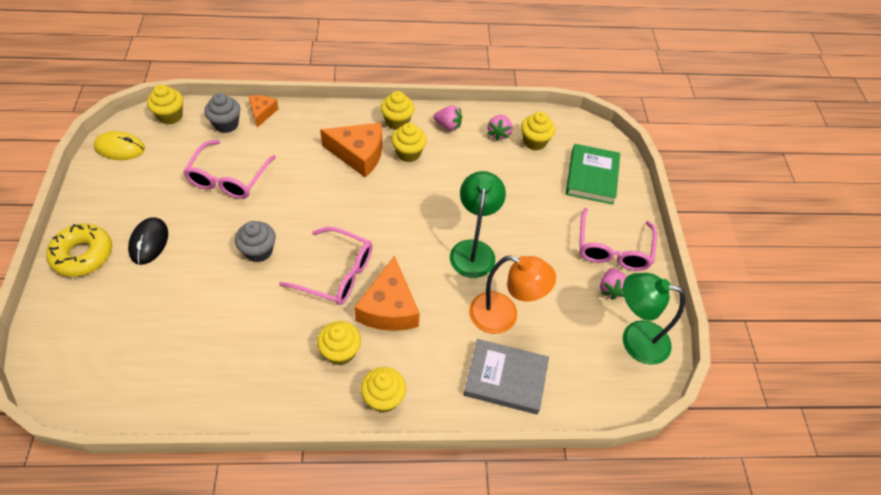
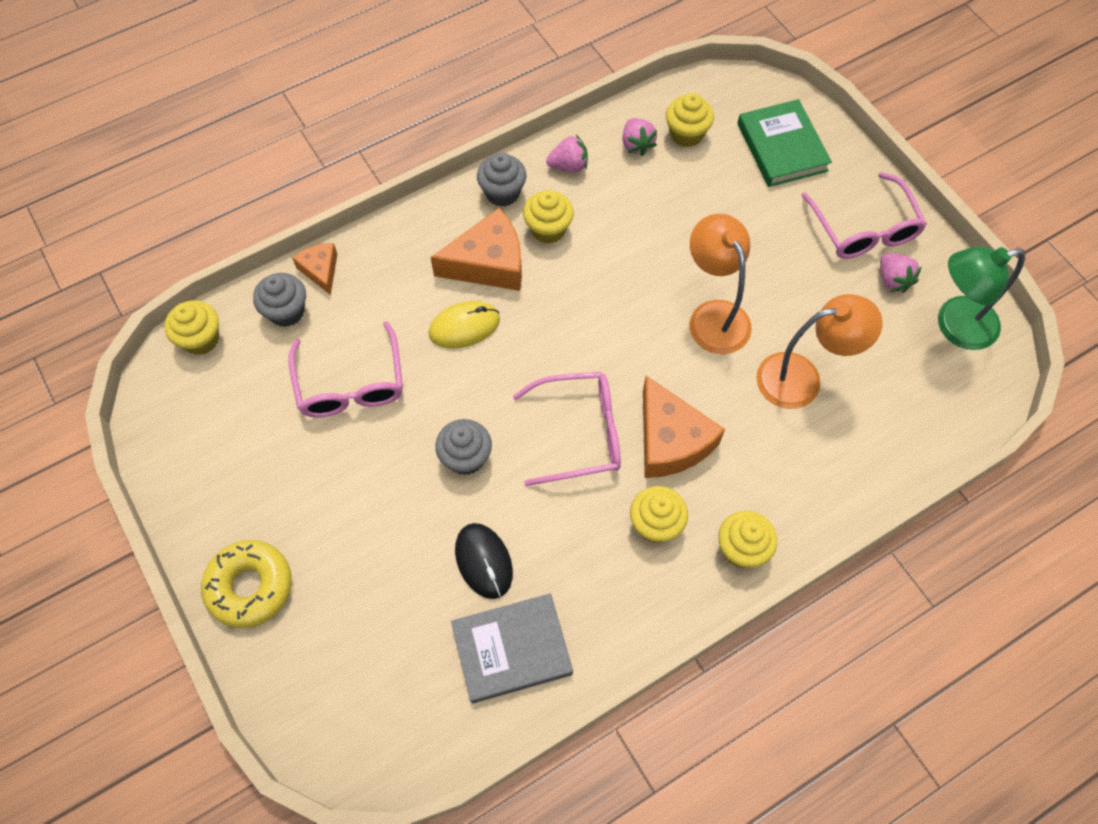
camera: 25 degrees left, 10 degrees up
yellow mouse [94,131,145,160] -> yellow mouse moved to [429,301,500,349]
black mouse [128,217,168,265] -> black mouse moved to [455,523,513,599]
yellow cupcake [380,91,415,130] -> grey cupcake [477,153,526,207]
green lamp [450,171,506,278] -> orange lamp [689,214,752,354]
grey book [464,339,549,414] -> grey book moved to [451,593,573,703]

